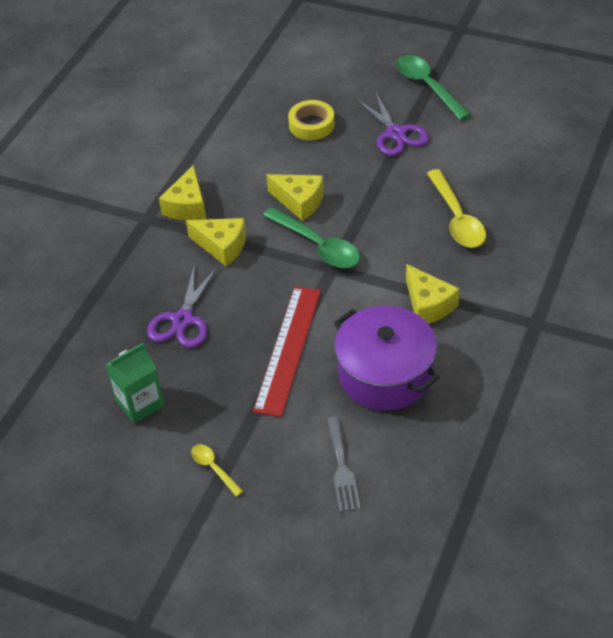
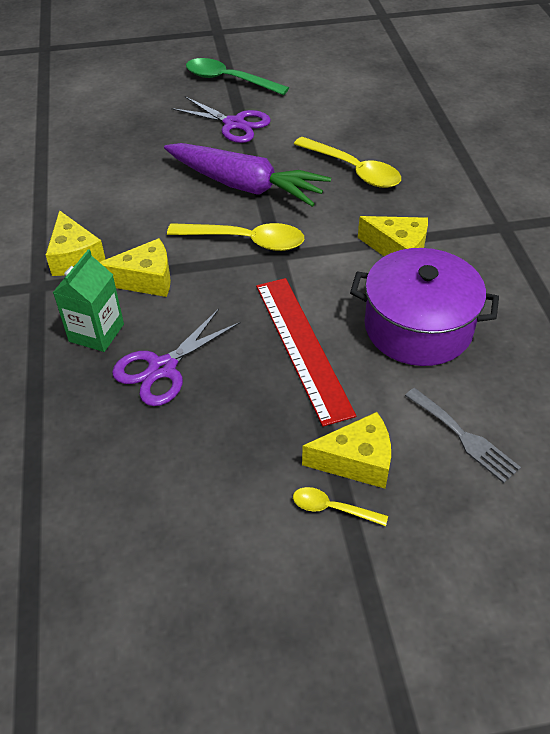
camera: 35 degrees left, 0 degrees up
green carton [105,343,165,424] -> green carton moved to [53,249,124,352]
purple scissors [147,263,218,348] -> purple scissors turned 60 degrees clockwise [112,309,240,406]
green spoon [263,207,360,268] -> yellow spoon [167,223,304,251]
yellow cheese [266,174,324,221] -> yellow cheese moved to [302,412,391,489]
yellow tape [288,100,335,140] -> none
none -> purple carrot [164,143,331,207]

